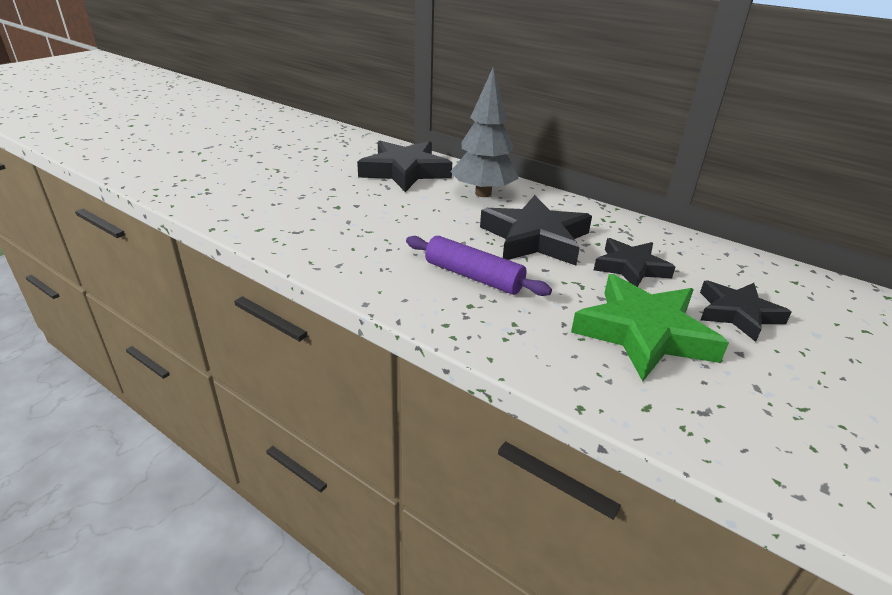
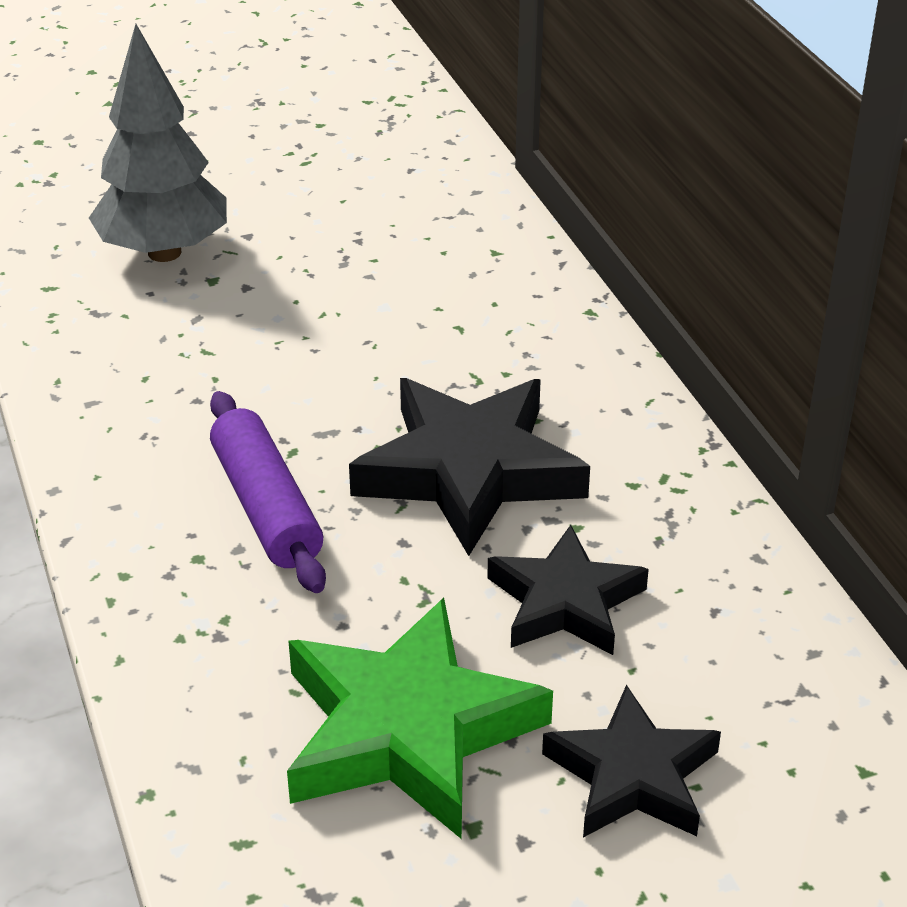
camera: 35 degrees right, 5 degrees up
black star [357,141,452,192] -> none
grey tree [450,67,519,197] -> grey tree moved to [89,24,227,262]

